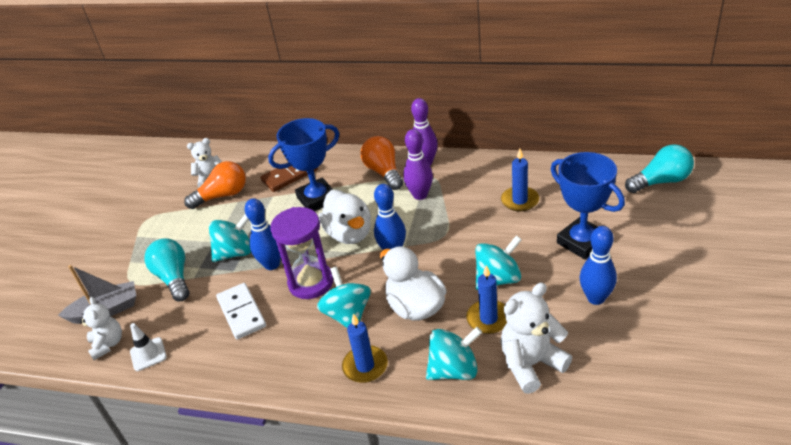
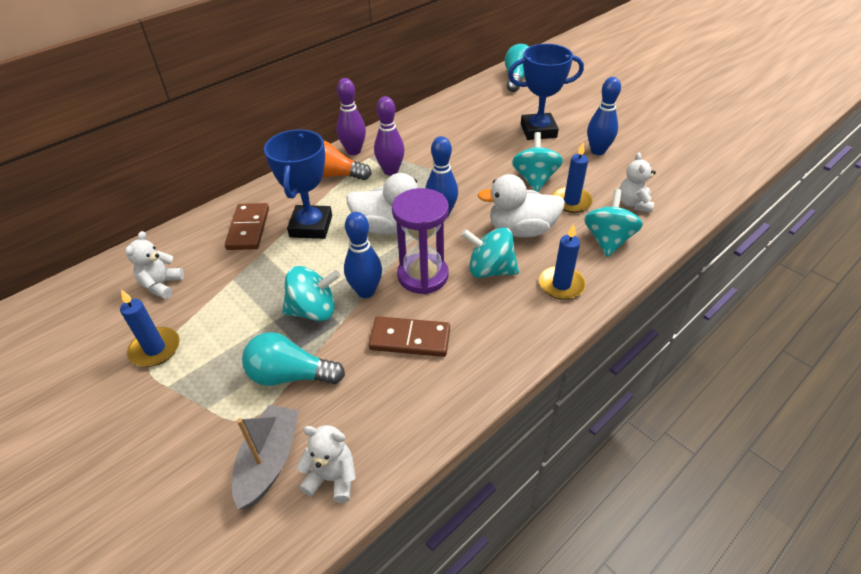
camera: 60 degrees left, 5 degrees up
white traffic cone [130,323,167,371] -> none
orange light bulb [184,161,246,209] -> none
turquoise spinning top [209,214,251,262] -> turquoise spinning top turned 75 degrees clockwise [282,266,340,321]
white domino [216,283,266,339] -> brown domino [369,316,450,357]
white teddy bear [500,283,572,394] -> white teddy bear [619,153,656,213], size x0.65
blue candle [501,149,539,212] -> blue candle moved to [120,290,180,367]

